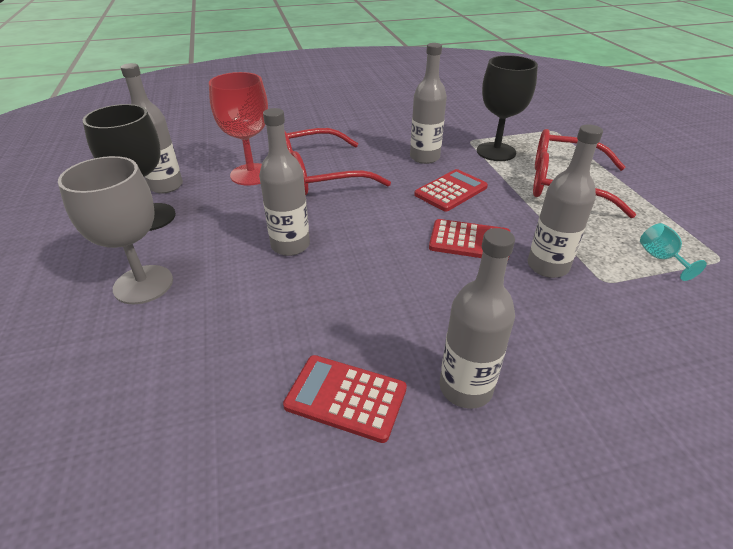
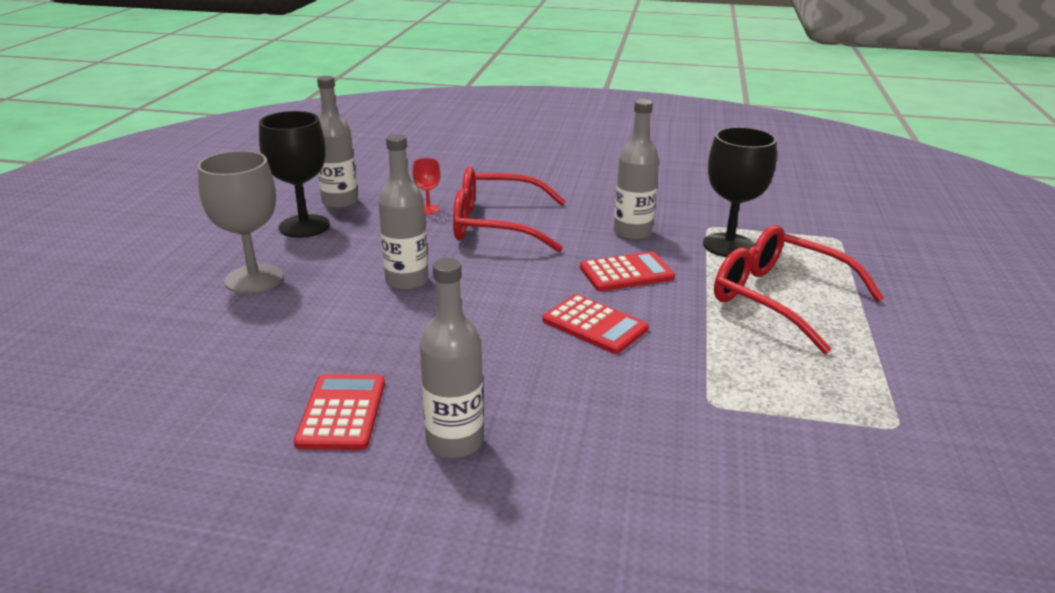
camera: 25 degrees right, 10 degrees down
red goblet [209,72,268,186] -> red goblet [412,158,441,215], size x0.48
red calculator [283,355,407,443] -> red calculator turned 45 degrees clockwise [294,374,385,450]
grey bottle [528,125,603,278] -> none
turquoise goblet [640,223,707,281] -> none

